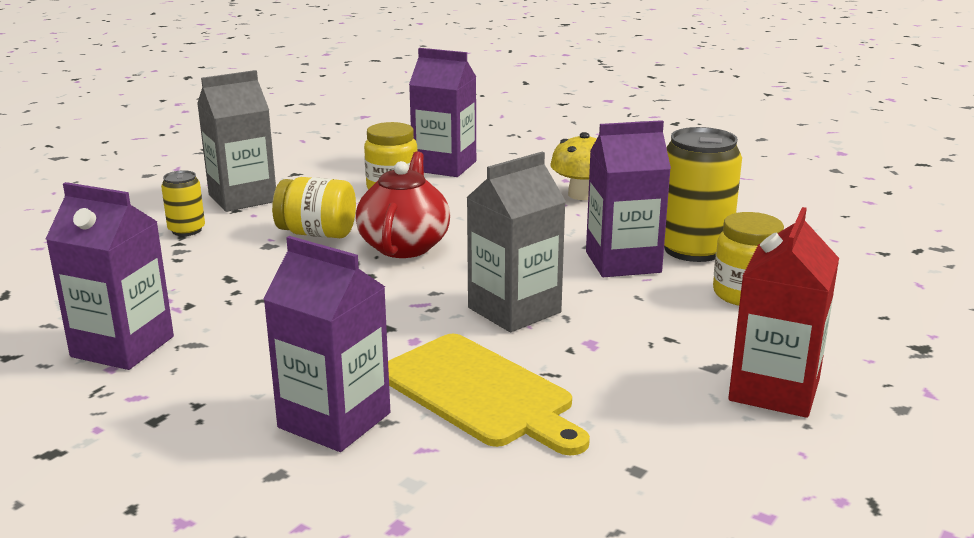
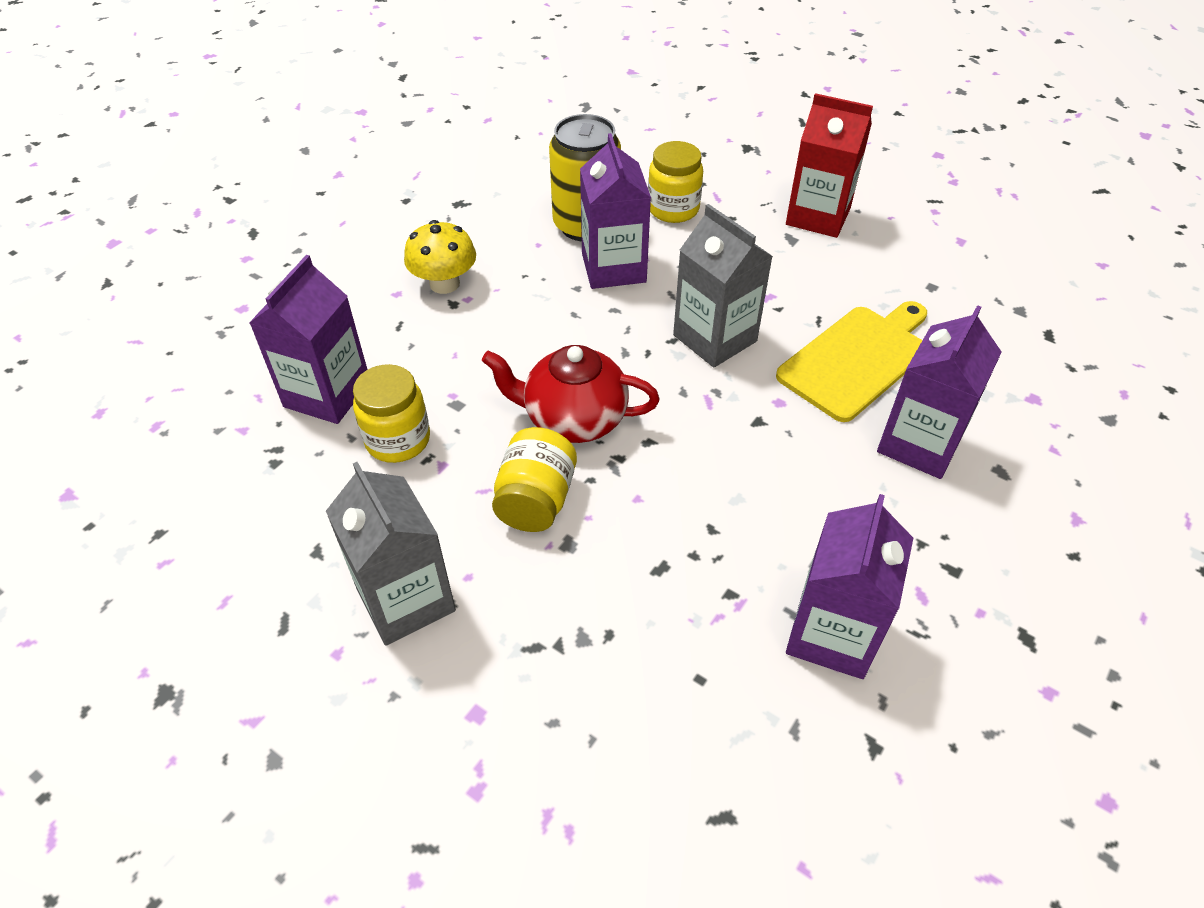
camera: 90 degrees left, 25 degrees up
yellow can [161,170,205,236] -> none

